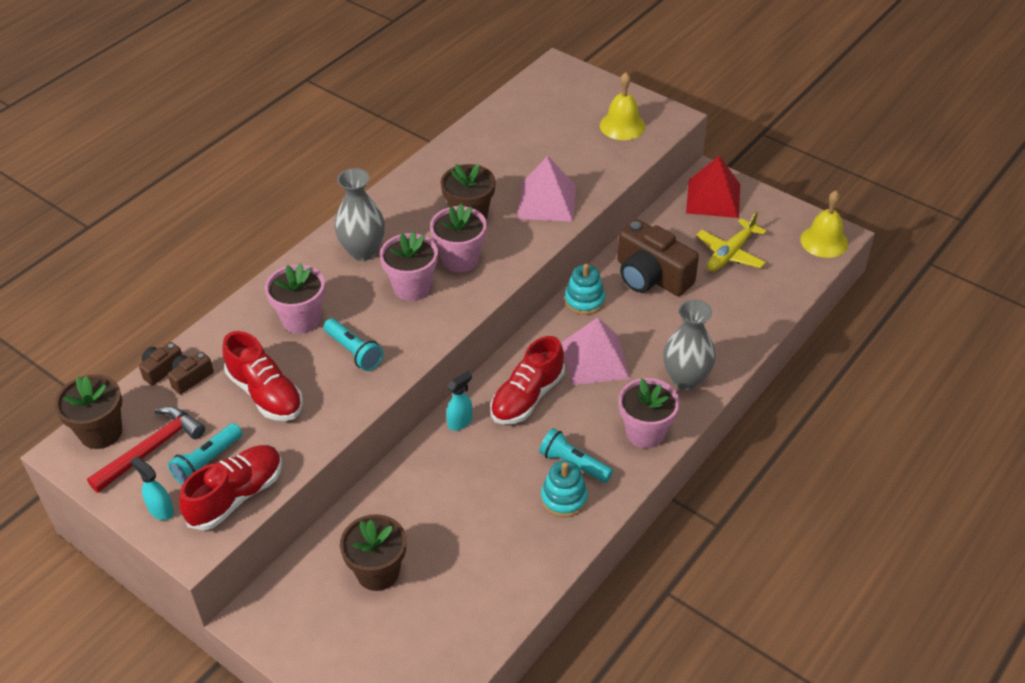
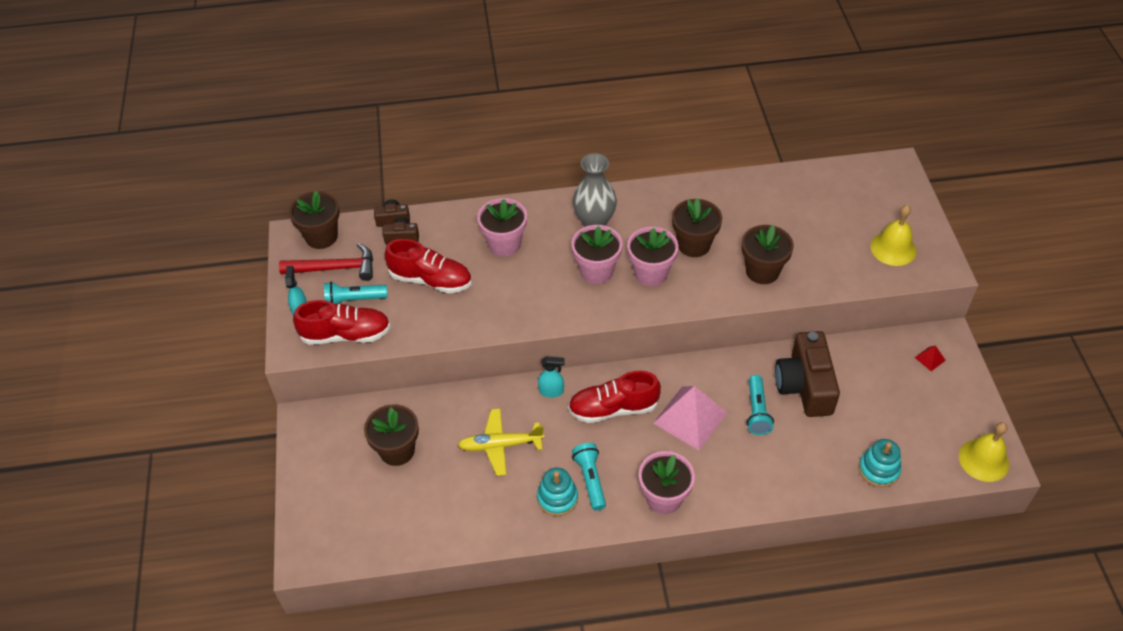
camera: 45 degrees right, 5 degrees up
red shoe [222,331,303,421] -> red shoe turned 75 degrees counterclockwise [385,239,472,293]
turquoise flashlight [323,318,383,371] -> turquoise flashlight moved to [747,375,774,435]
pink pyramid [517,156,576,222] -> brown flower pot [742,225,794,284]
turquoise stacking toy [565,264,605,315] -> turquoise stacking toy moved to [858,439,901,487]
grey vase [663,300,716,390] -> none
red pyramid [686,155,740,218] -> red pyramid [915,346,946,371], size x0.41
yellow plane [696,211,767,271] -> yellow plane moved to [458,408,544,476]

